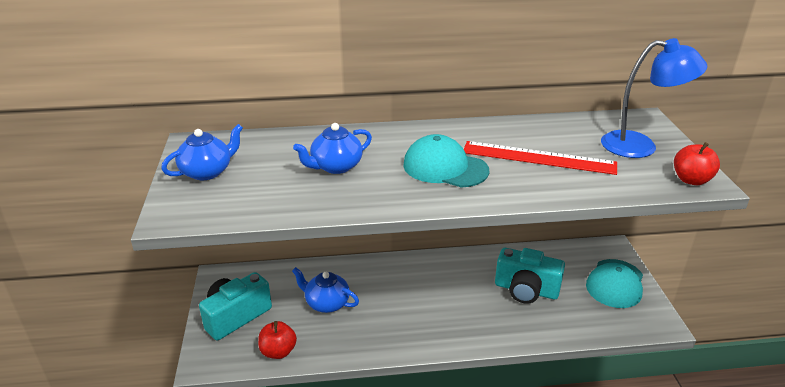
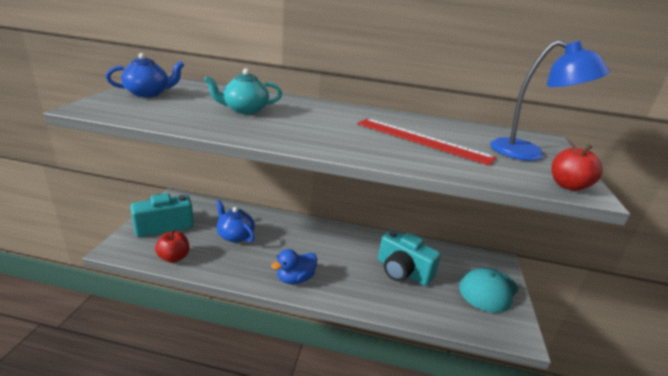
camera: 15 degrees right, 5 degrees down
blue teapot [293,123,372,174] -> turquoise teapot [204,68,282,114]
turquoise cap [403,134,490,188] -> none
none -> blue duck [271,249,317,284]

